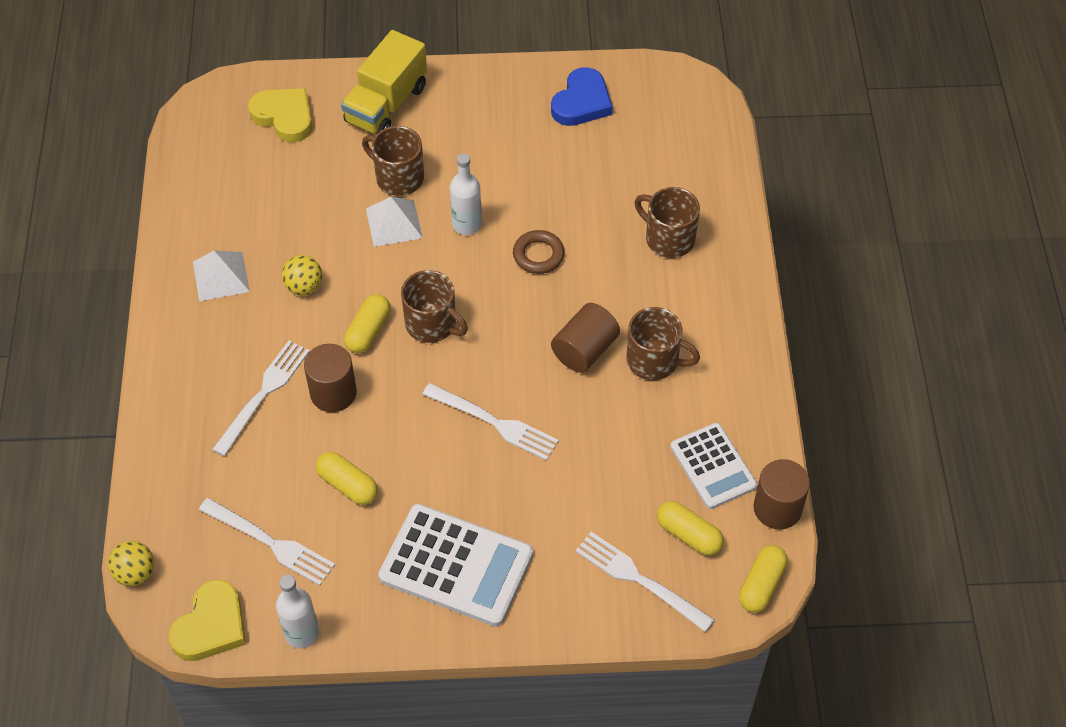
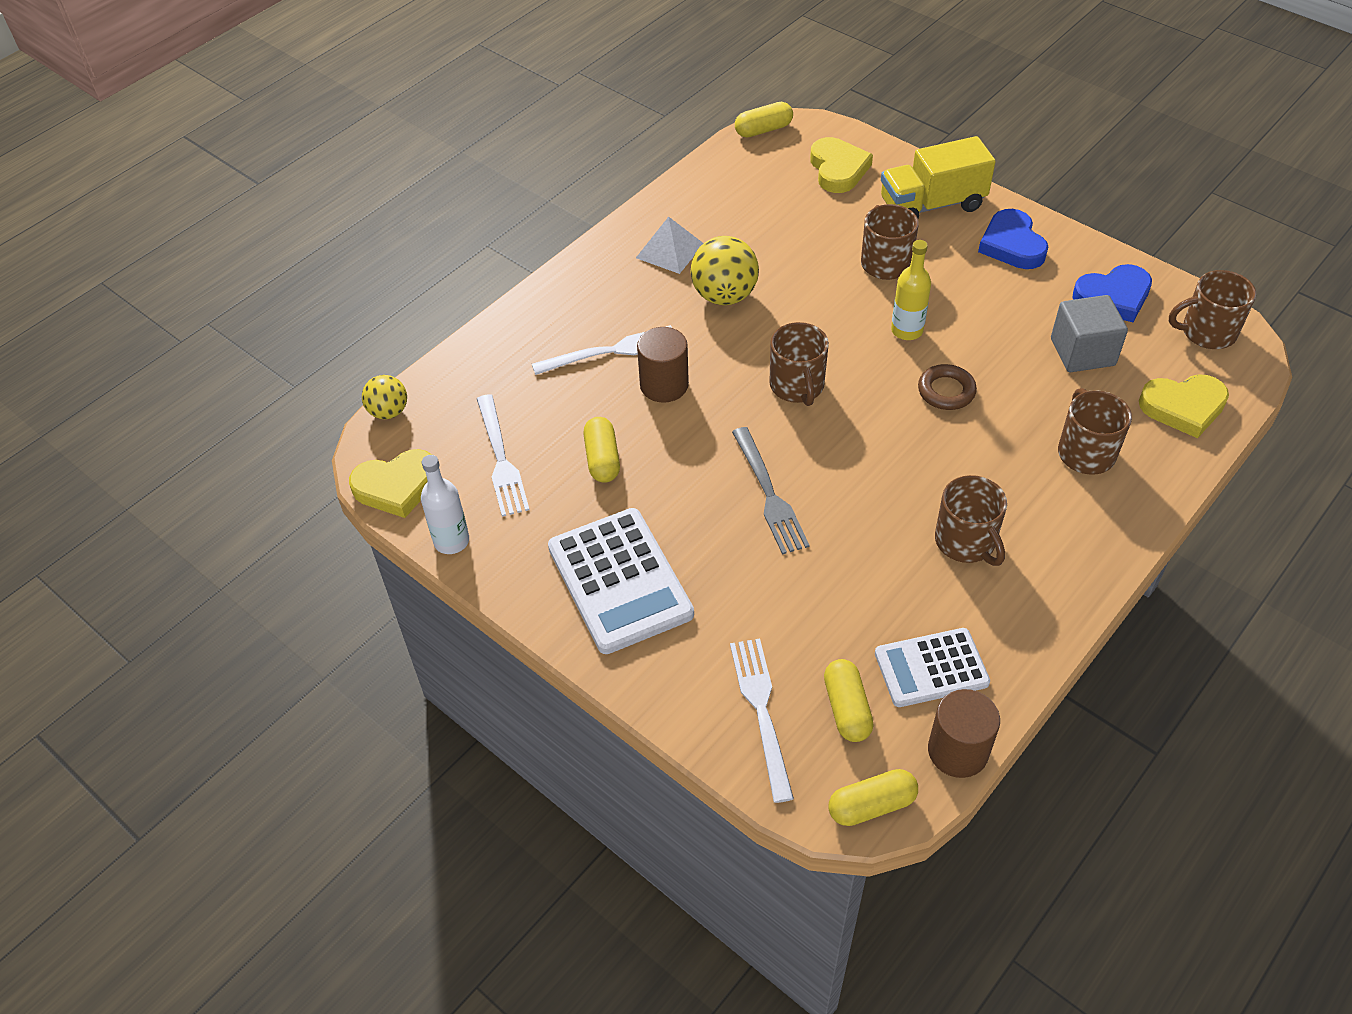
camera: 45 degrees right, 5 degrees down
yellow ball [282,255,322,295] -> yellow ball [690,236,759,305], size x1.63
yellow capsule [344,294,390,353] -> yellow capsule moved to [735,102,793,138]
white pyramid [366,197,423,247] -> none
white fork [422,383,559,460] -> grey fork [732,427,810,555]
white bottle [450,153,482,235] -> yellow bottle [891,240,931,340]
brown cylinder [551,303,620,373] -> none
white calculator [670,423,757,509] -> white calculator turned 60 degrees clockwise [875,628,990,707]
none -> blue heart [978,209,1048,269]
none -> grey cube [1051,295,1128,372]
none -> yellow heart [1139,374,1229,438]
none -> brown mug [1169,270,1256,349]

